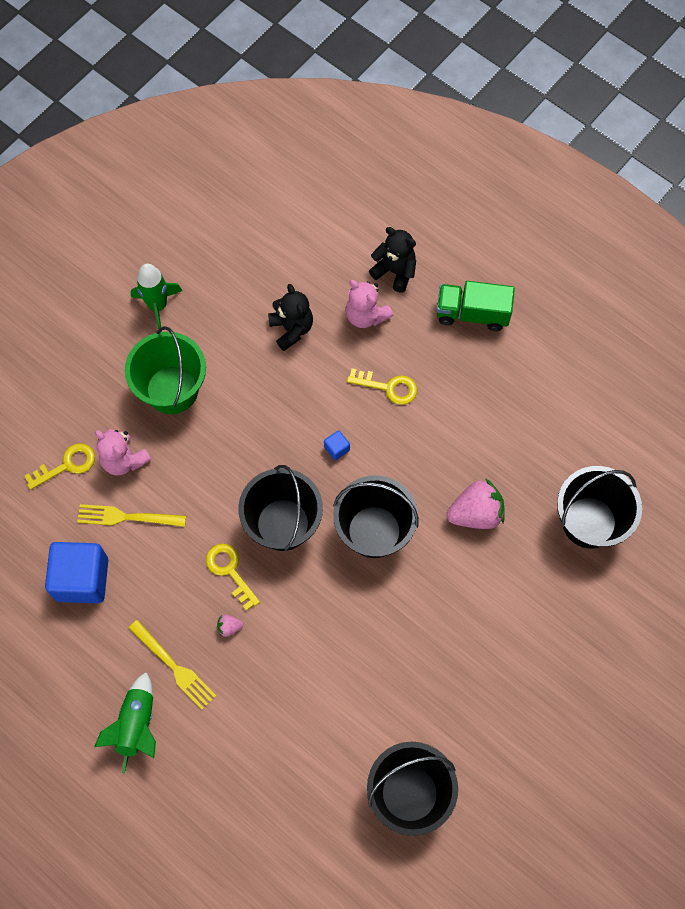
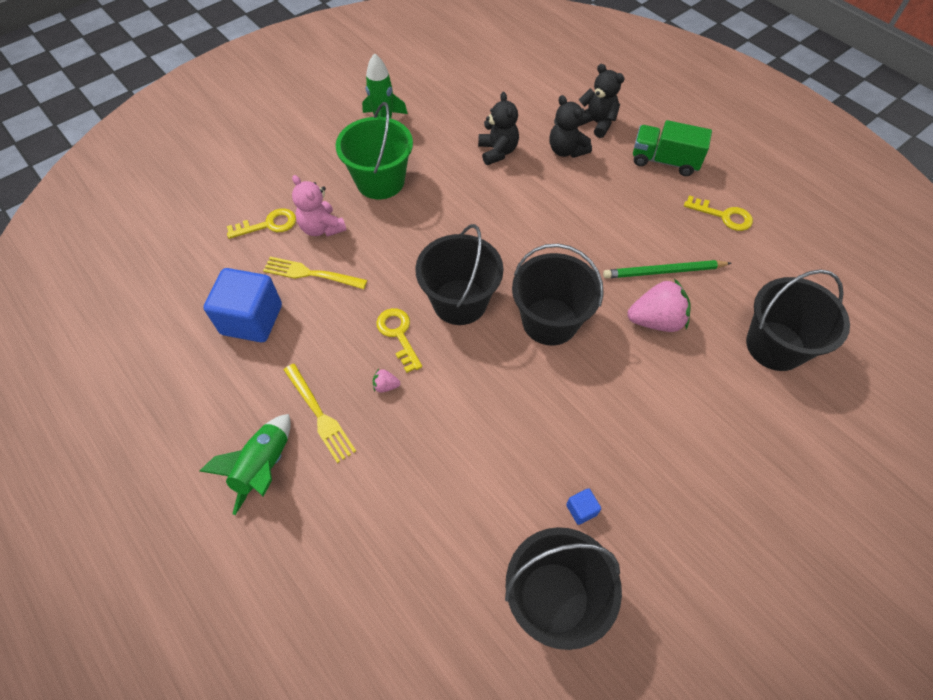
camera: 10 degrees right, 10 degrees down
blue cube [324,430,350,460] -> blue cube moved to [566,488,601,525]
pink teddy bear [345,280,393,328] -> black teddy bear [549,95,592,158]
yellow key [347,368,417,405] -> yellow key moved to [684,195,753,231]
none -> green pencil [603,260,731,279]

